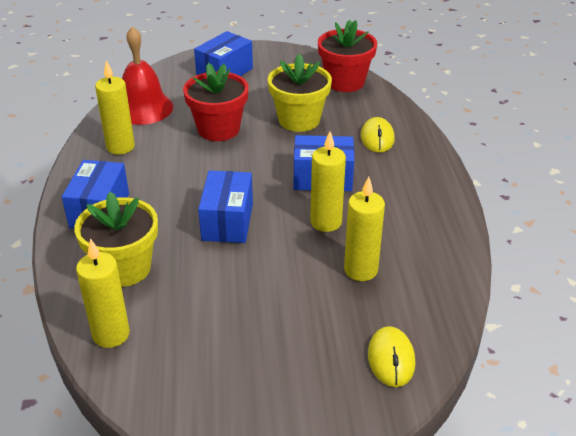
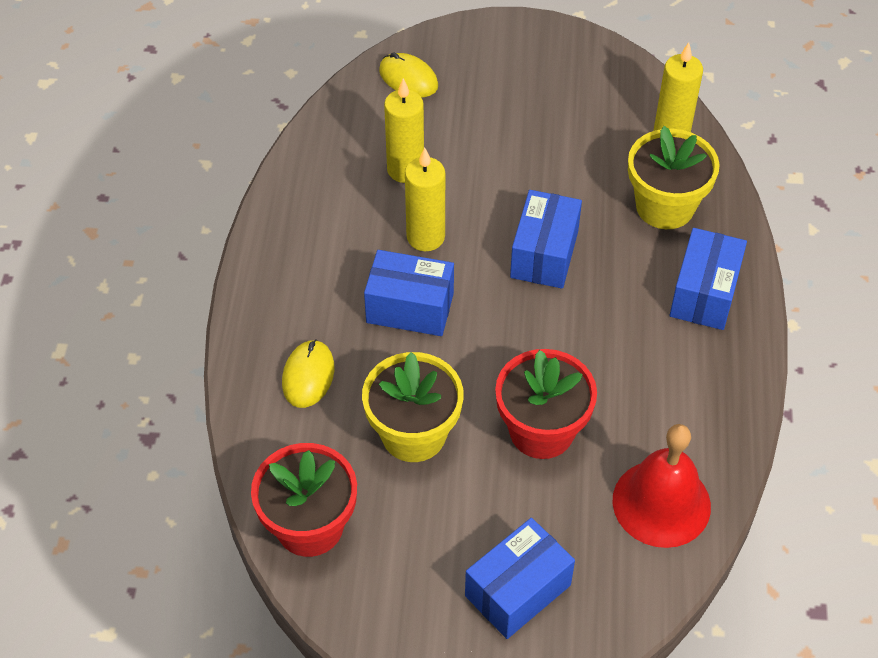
camera: 170 degrees left, 15 degrees up
yellow candle [95,60,135,155] -> none
yellow mouse [368,326,416,387] -> yellow mouse turned 60 degrees counterclockwise [379,52,438,97]

